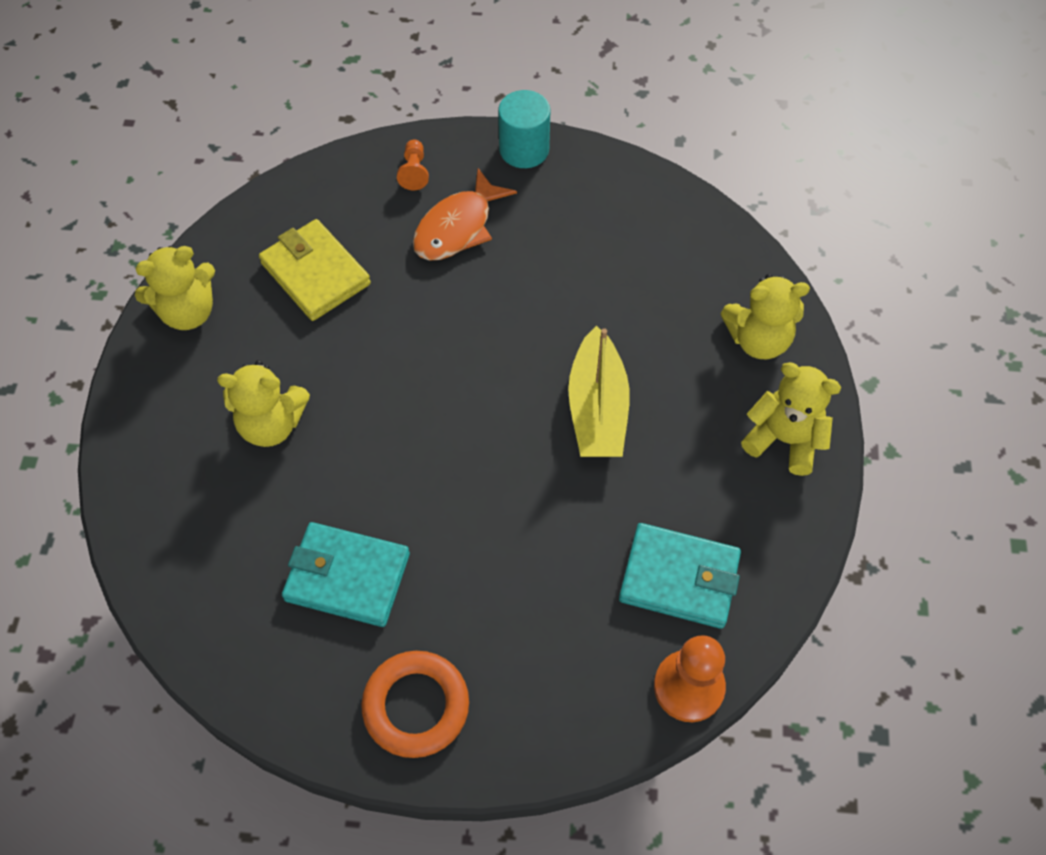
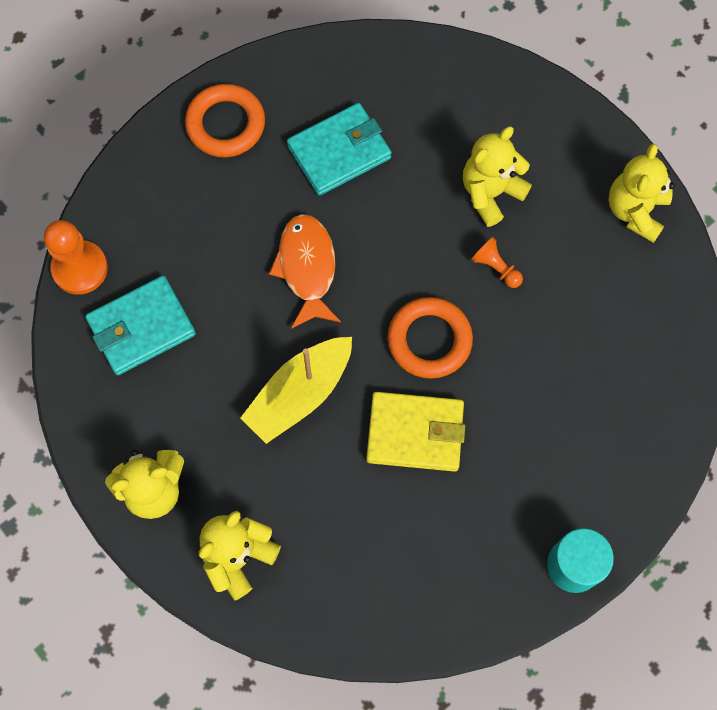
camera: 135 degrees right, 10 degrees up
yellow wallet [259,219,371,321] -> yellow wallet moved to [366,392,465,472]
orange pawn [397,139,429,190] -> orange pawn moved to [471,237,523,288]
orange fish [413,168,517,260] -> orange fish moved to [269,214,341,329]
yellow boat [568,325,630,457] -> yellow boat turned 90 degrees counterclockwise [240,337,352,444]
none -> orange ring [387,297,473,379]

